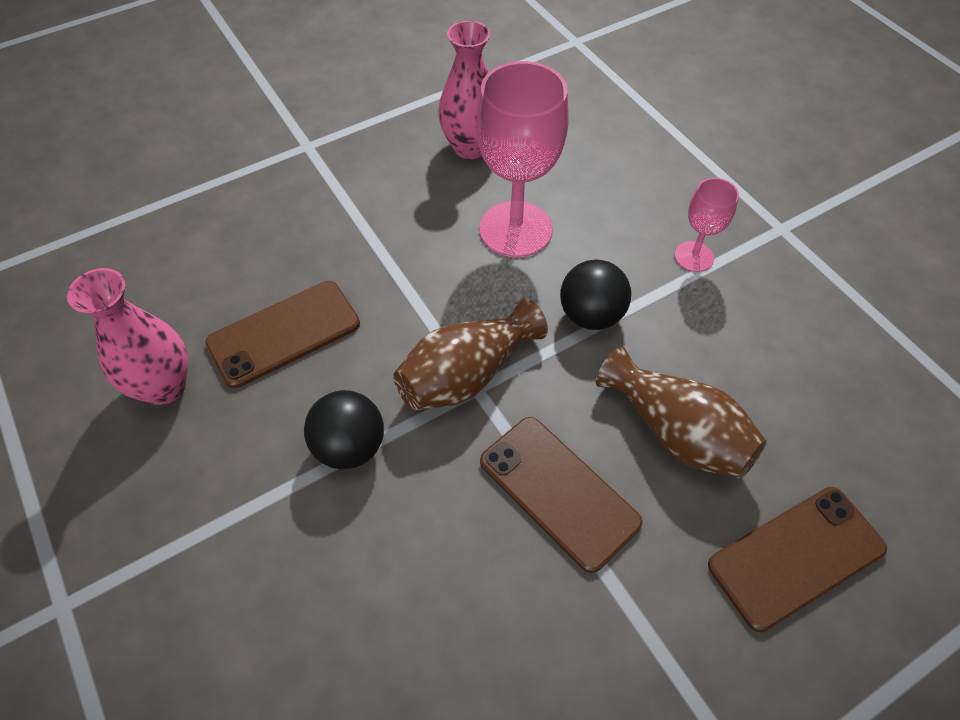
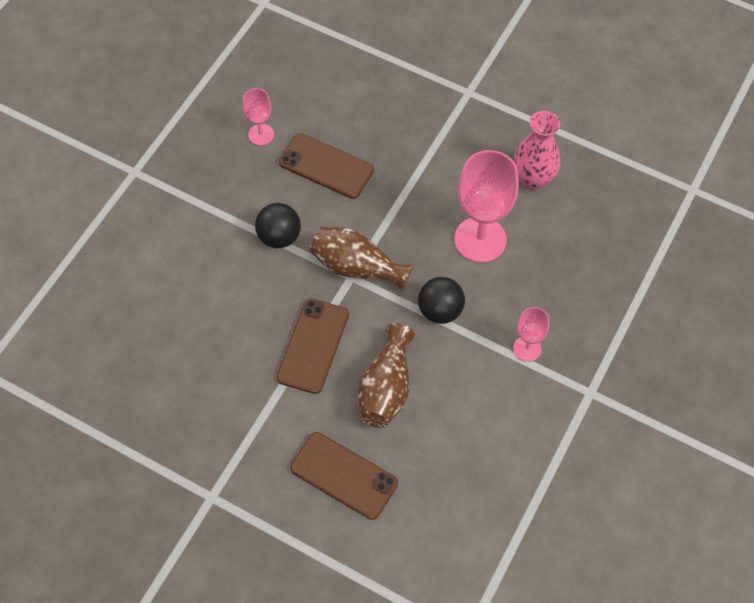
camera: 60 degrees right, 5 degrees up
pink vase [67,268,188,405] -> pink goblet [242,88,274,146]

